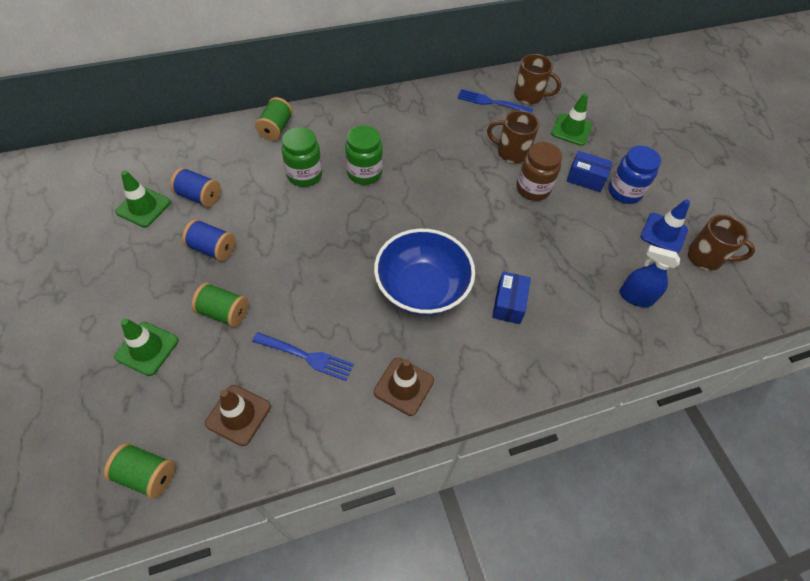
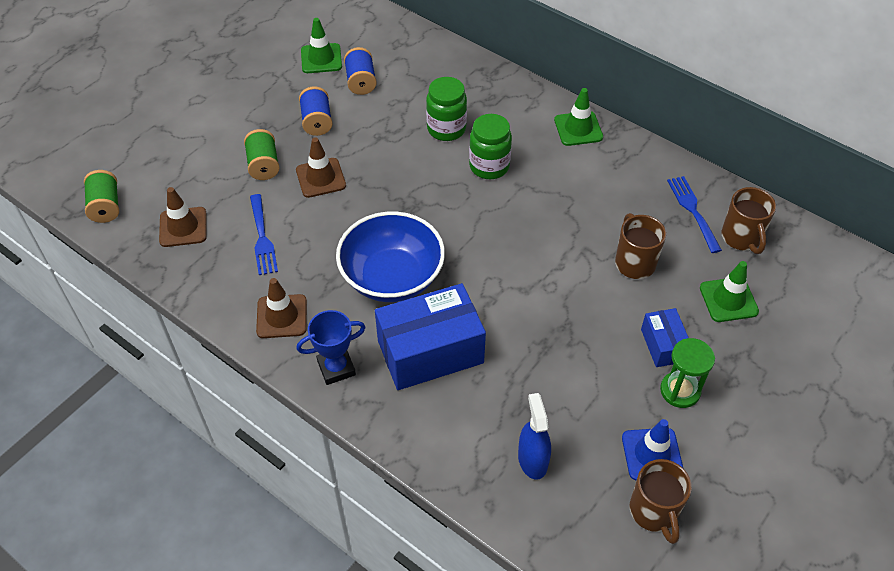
camera: 60 degrees right, 5 degrees down
green traffic cone [114,318,178,376] -> green traffic cone moved to [554,88,603,146]
green spool [255,97,293,141] -> none
blue box [492,271,531,324] -> blue box [375,283,486,390], size x1.95
brown jar [516,142,562,201] -> none
blue jar [608,146,661,204] -> green hourglass [660,338,715,408]
none -> brown traffic cone [296,137,346,198]
none -> blue trophy [296,310,366,385]

